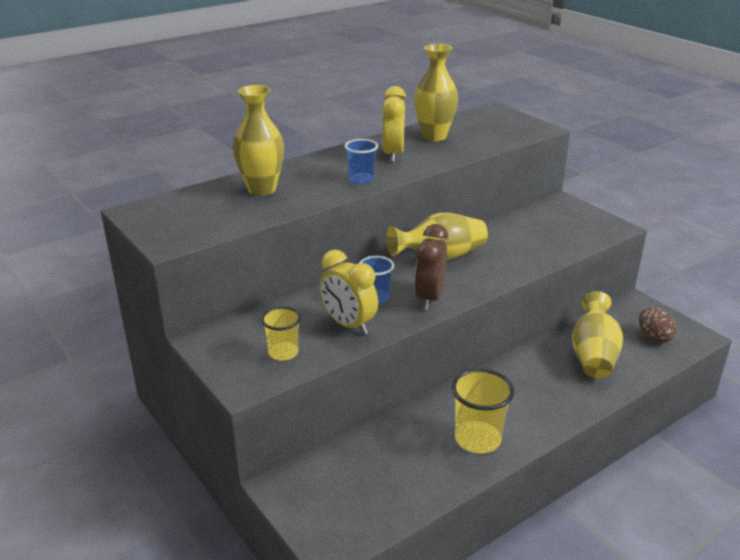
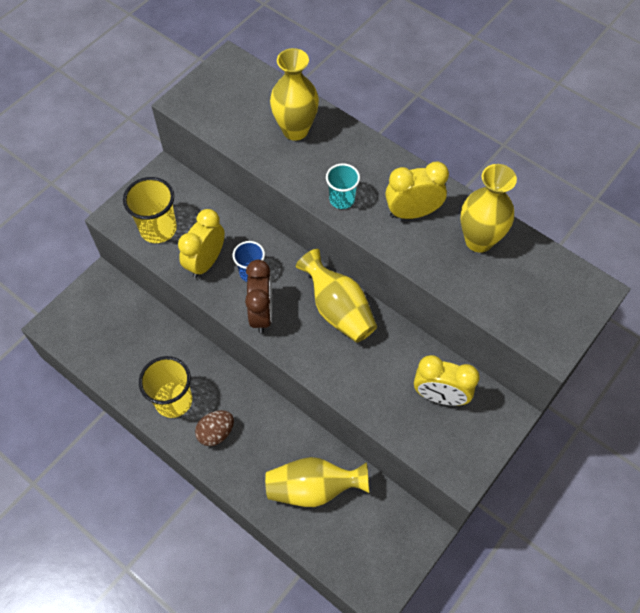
camera: 75 degrees right, 30 degrees up
yellow cup [261,307,301,361] -> yellow cup [123,177,177,243], size x1.59
blue cup [345,139,378,184] -> turquoise cup [326,163,360,209]
brown clock [414,224,448,310] -> brown clock turned 90 degrees clockwise [245,260,272,333]
brown egg [639,307,677,343] -> brown egg moved to [195,410,234,446]
none -> yellow clock [414,355,480,406]

